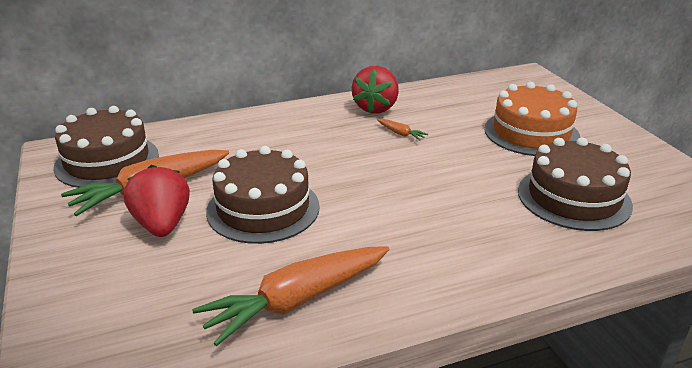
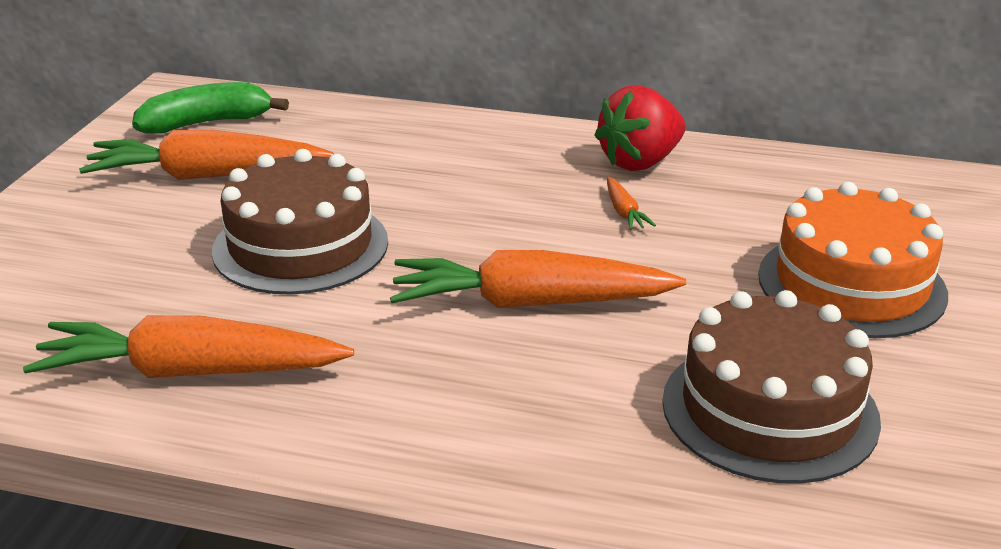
camera: 35 degrees right, 0 degrees up
brown cake [53,106,159,188] -> green banana [132,82,289,134]
red strawberry [124,165,190,237] -> none
none -> orange carrot [390,250,686,308]

